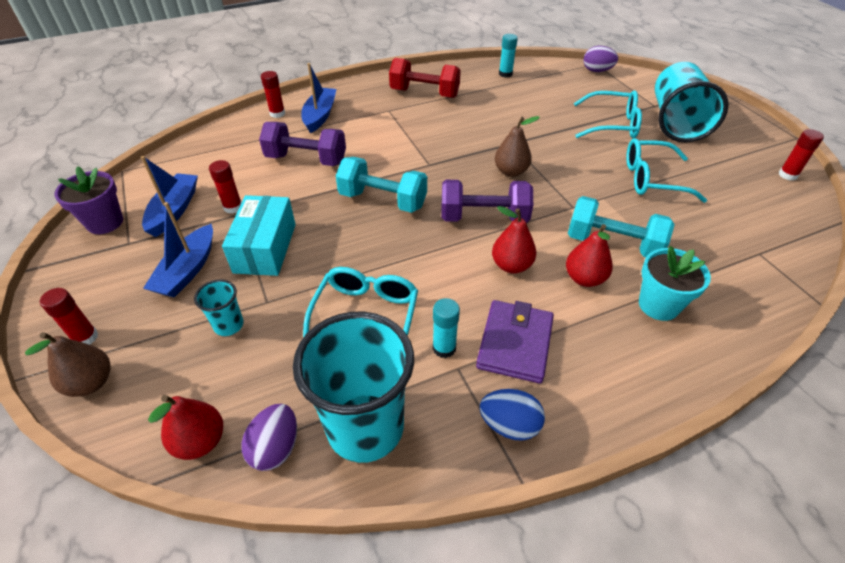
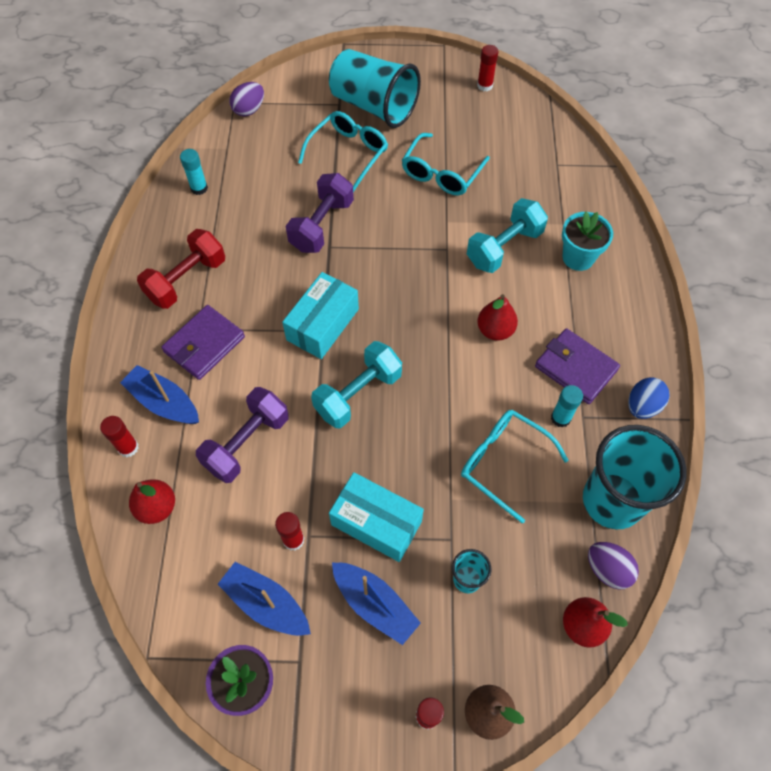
camera: 65 degrees left, 15 degrees up
purple dumbbell [441,180,533,223] -> purple dumbbell moved to [286,173,354,253]
brown pear [495,116,540,177] -> none
red pear [566,224,613,287] -> red pear moved to [129,479,175,524]
none -> purple wallet [161,305,245,380]
none -> turquoise box [282,272,359,359]

